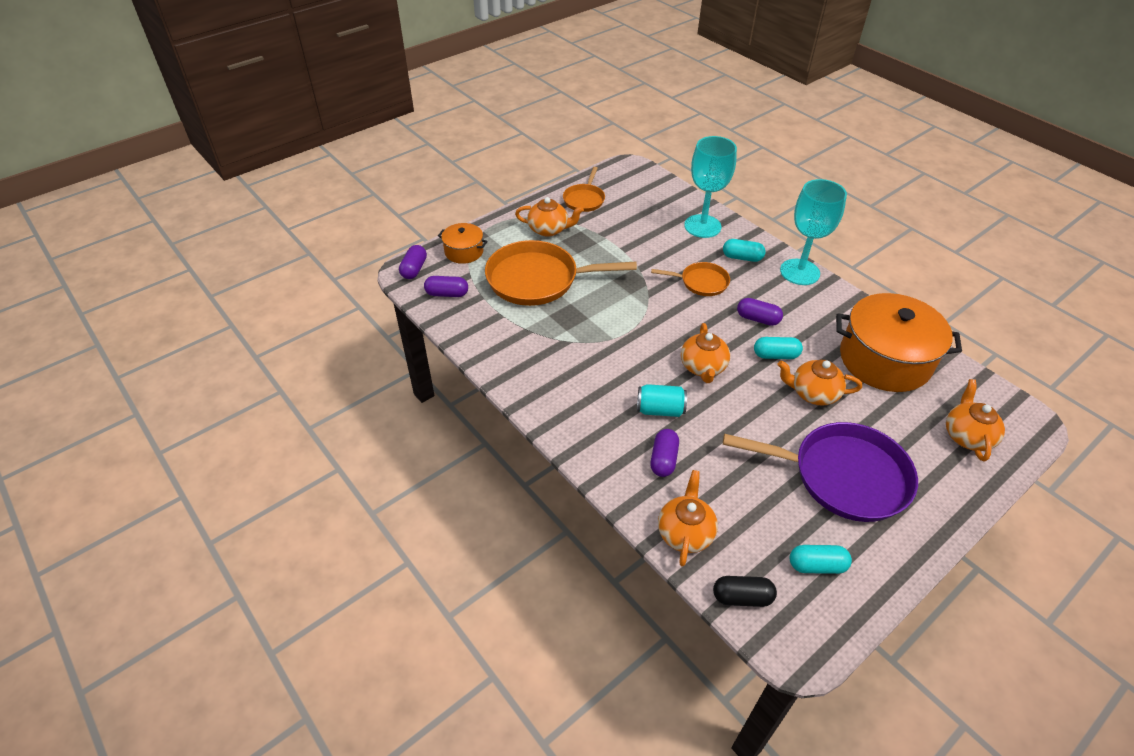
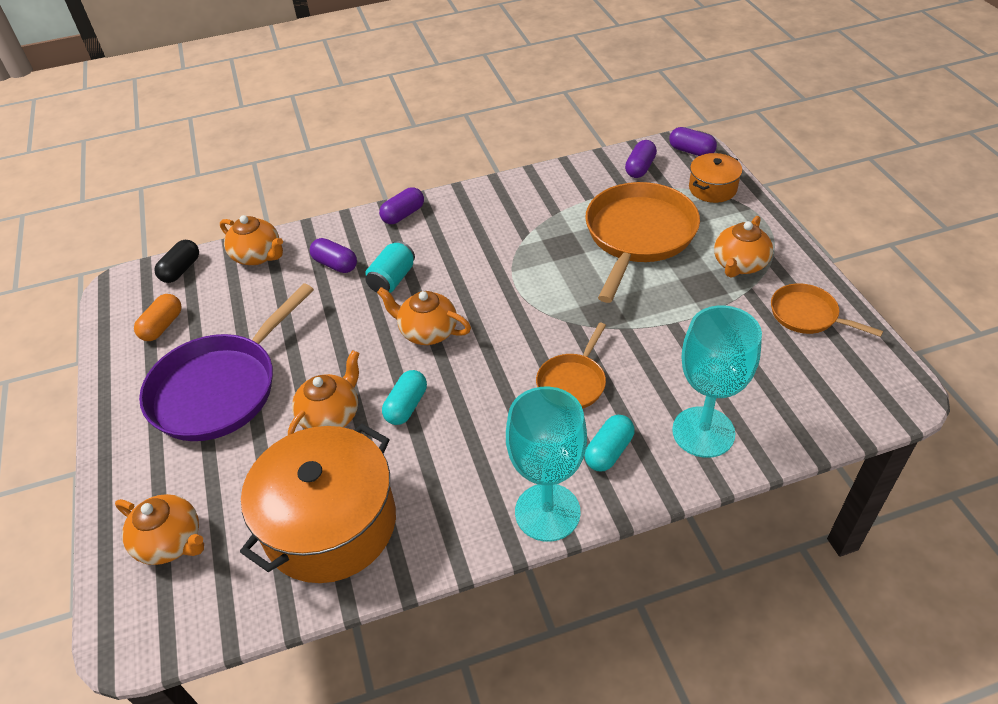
camera: 115 degrees right, 0 degrees up
purple capsule [737,298,783,326] -> purple capsule moved to [379,187,424,224]
turquoise capsule [790,545,852,574] -> orange capsule [134,294,182,341]

